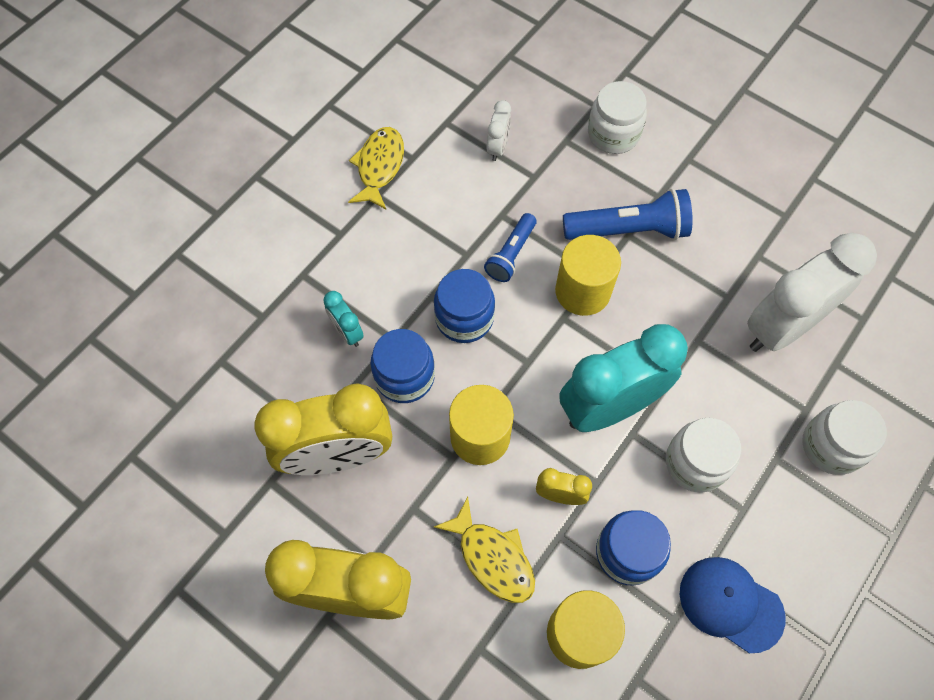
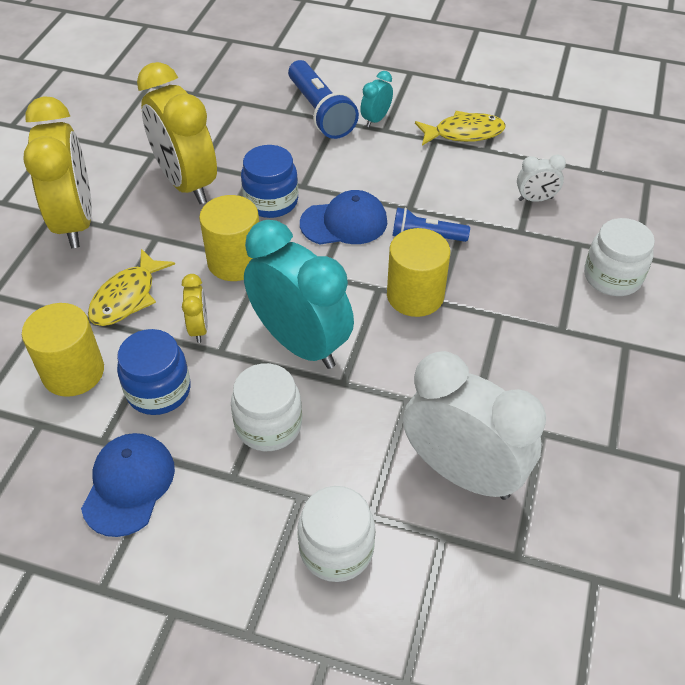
camera: 70 degrees right, 15 degrees down
turquoise clock [323,291,364,347] -> turquoise clock moved to [360,71,393,127]
blue jar [434,269,495,343] -> blue cap [300,190,387,245]
blue flashlight [563,189,693,240] -> blue flashlight moved to [288,60,359,139]

